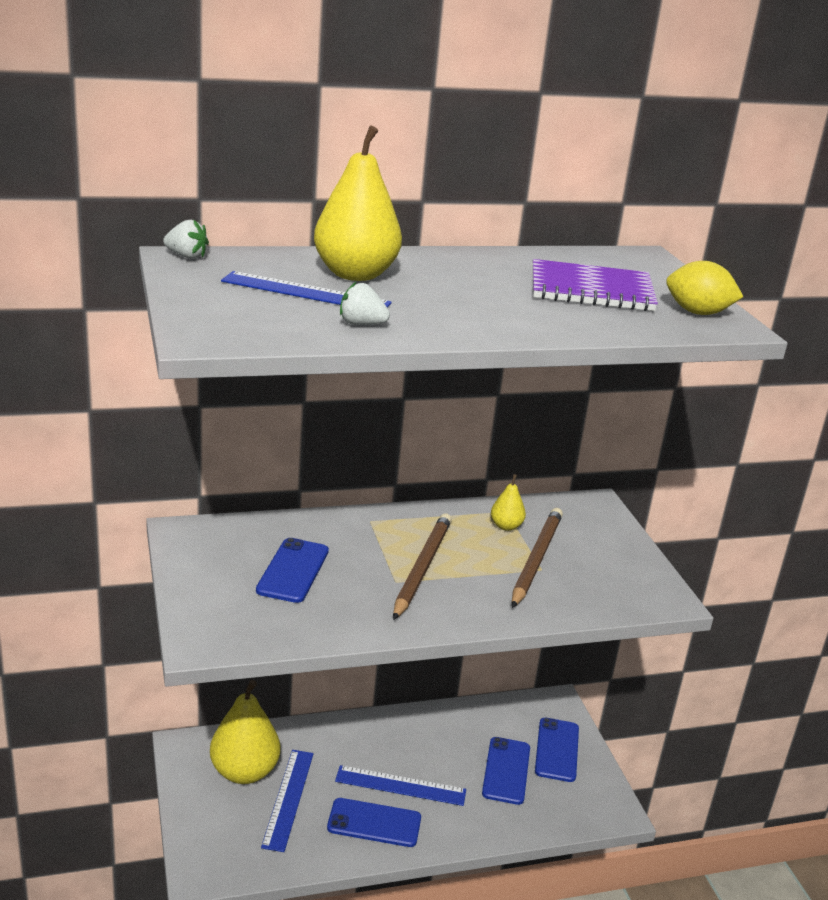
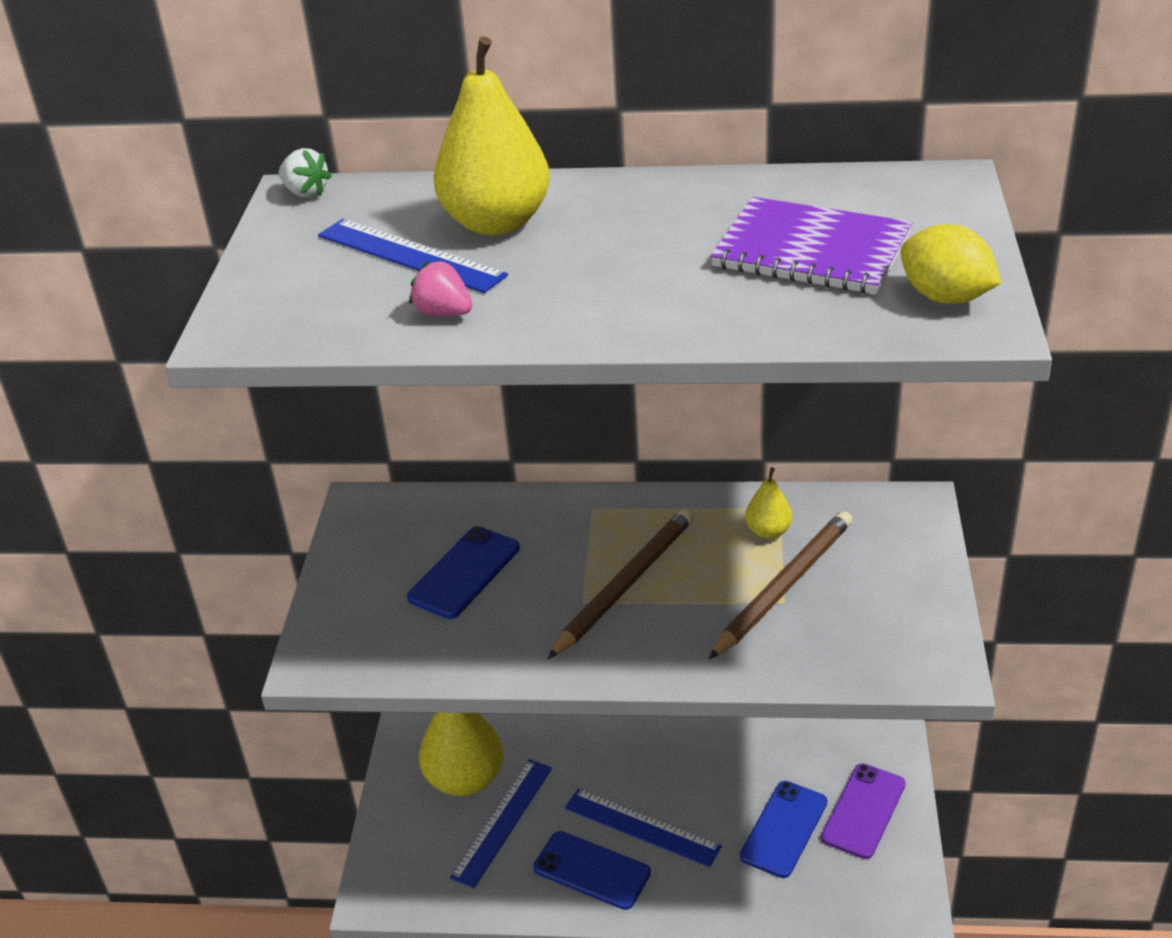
camera: 25 degrees right, 10 degrees up
white strawberry [340,281,390,325] -> pink strawberry [409,261,472,316]
blue phone [535,718,579,782] -> purple phone [821,763,906,859]

